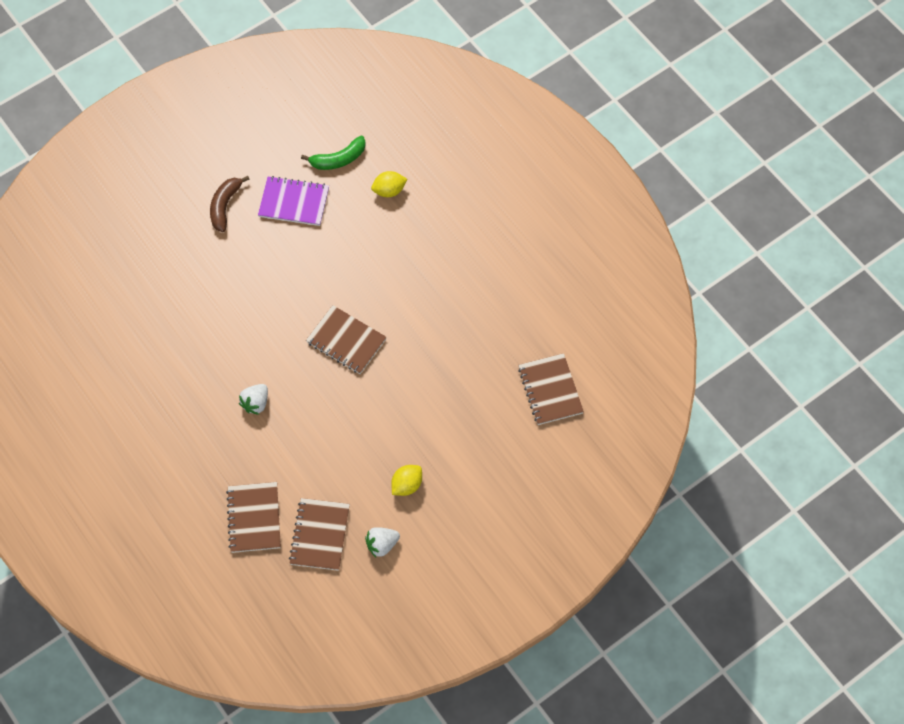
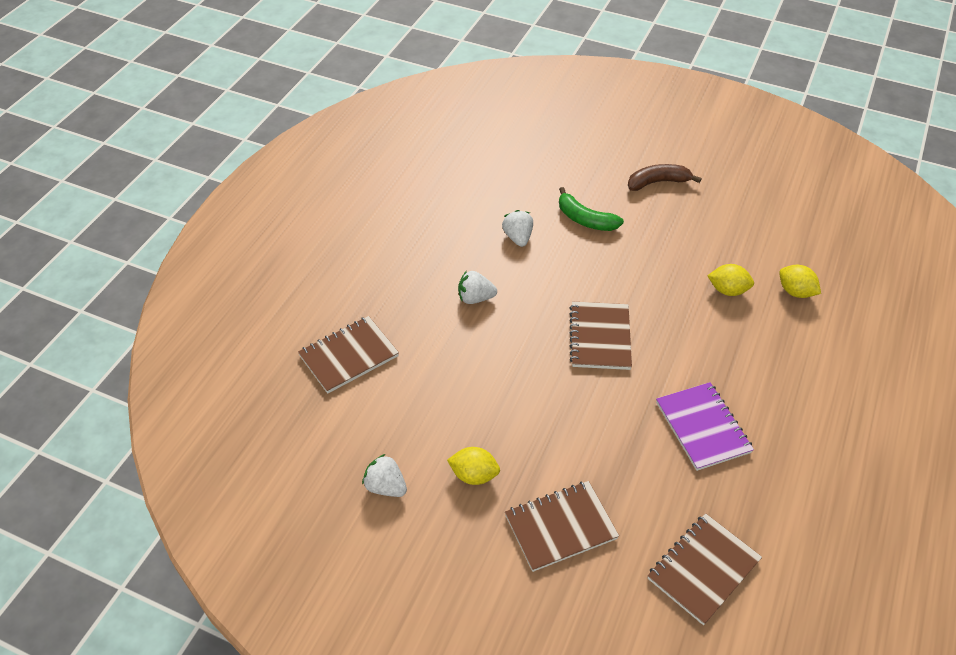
camera: 60 degrees right, 15 degrees down
purple notebook [258,176,329,226] -> purple notebook moved to [656,382,754,471]
brown notebook [289,498,350,571] -> brown notebook moved to [505,481,619,572]
green banana [301,136,366,170] -> green banana moved to [559,187,624,231]
none -> white strawberry [502,210,533,247]
none -> yellow lemon [707,264,754,296]

